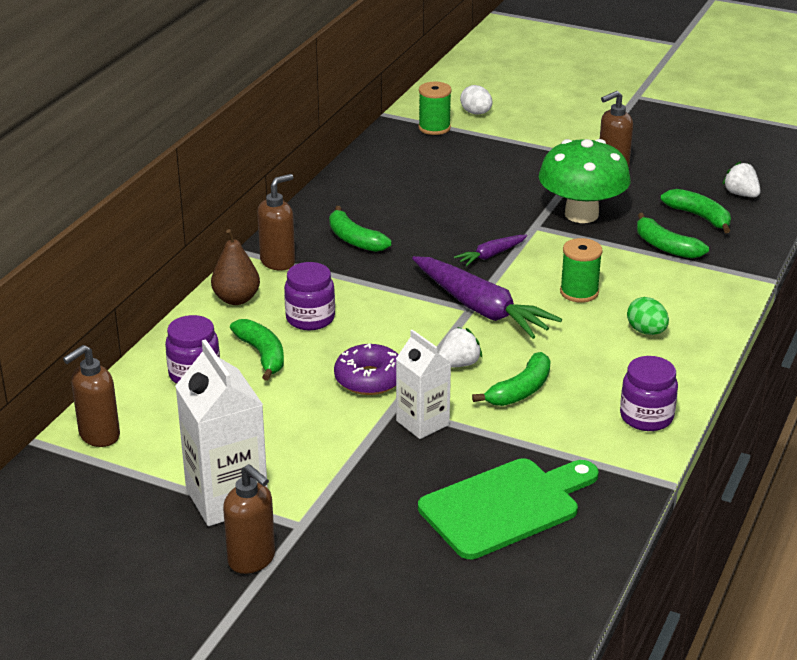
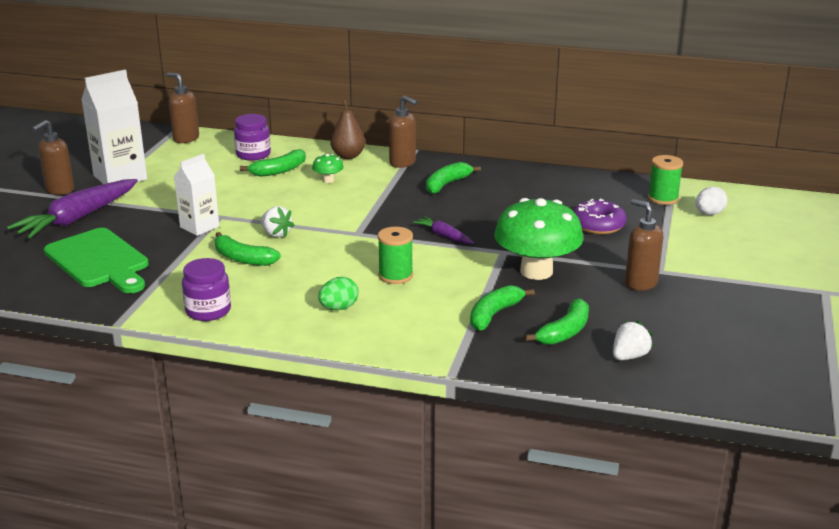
camera: 80 degrees right, 5 degrees down
purple jar [284,262,335,330] -> green mushroom [312,154,344,183]
purple donut [334,344,399,395] -> purple donut moved to [573,199,626,234]
purple carrot [412,256,562,339] -> purple carrot moved to [7,179,138,239]

